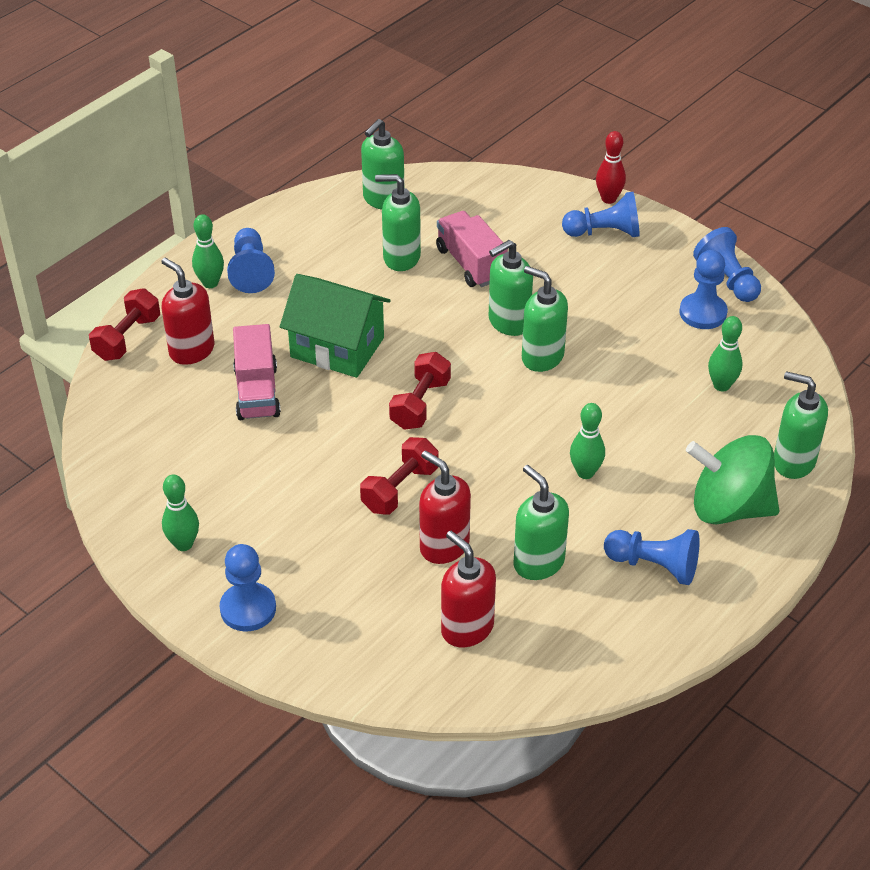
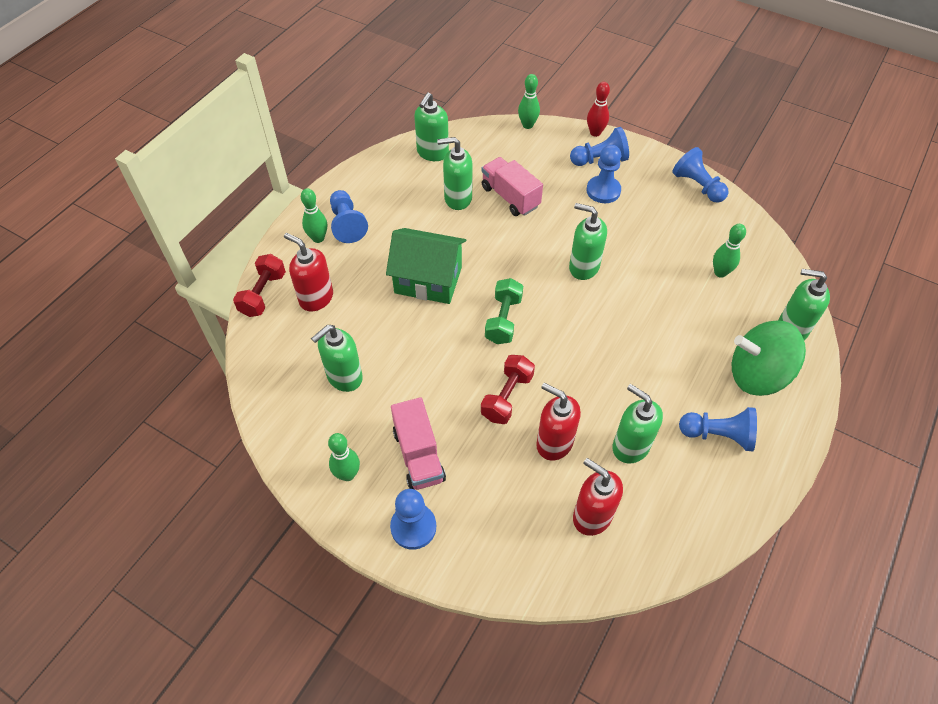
camera: 10 degrees left, 10 degrees up
pink truck [233,324,281,420] -> pink truck moved to [391,397,446,490]
red dumbbell [389,352,451,430] -> green dumbbell [485,278,523,344]
green soap dispenser [489,240,533,336] -> green soap dispenser moved to [311,325,363,392]
green bowling pin [570,403,605,479] -> green bowling pin moved to [518,74,540,129]
blue pawn [679,250,728,329] -> blue pawn moved to [587,145,621,203]

